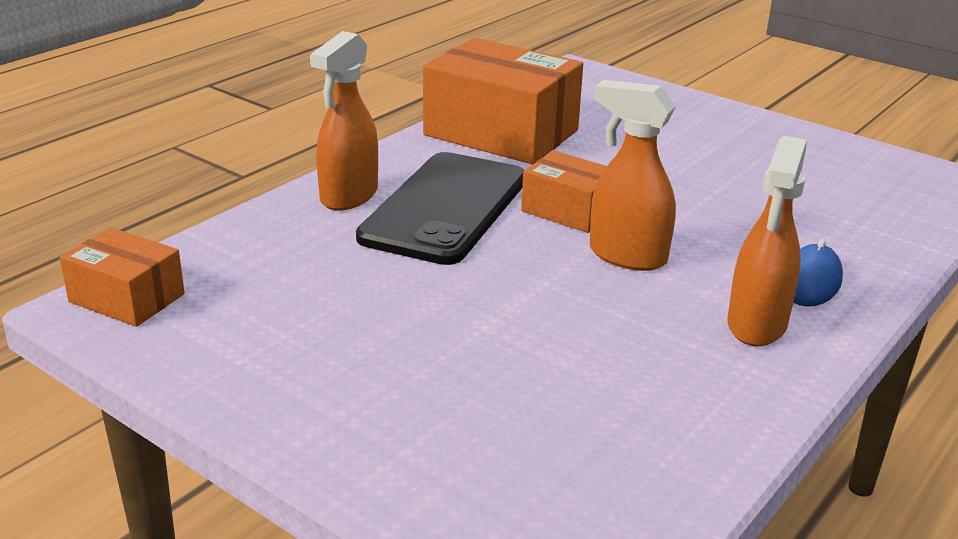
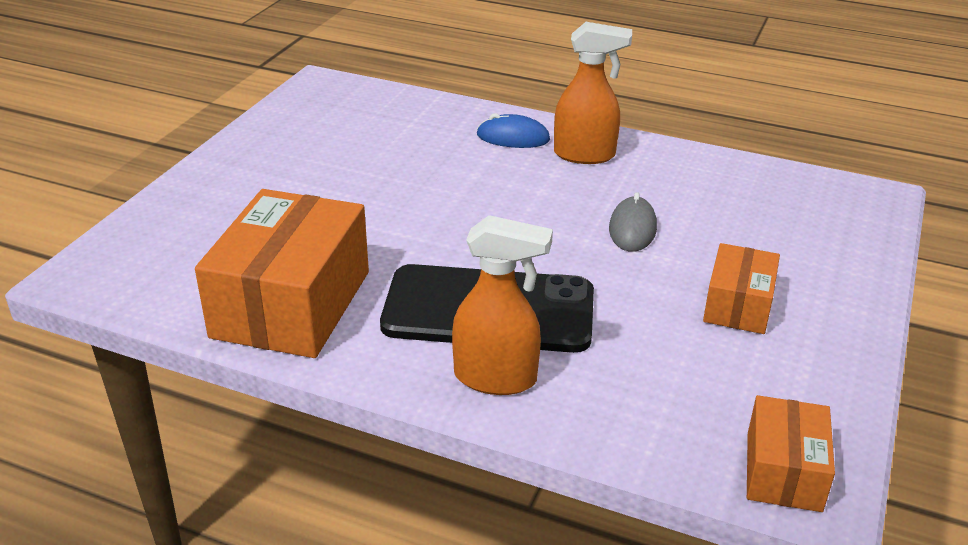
camera: 105 degrees left, 5 degrees up
orange box [521,151,607,233] -> orange box moved to [703,243,780,334]
orange spray bottle [590,80,676,271] -> none
none -> grey mouse [609,192,657,252]

